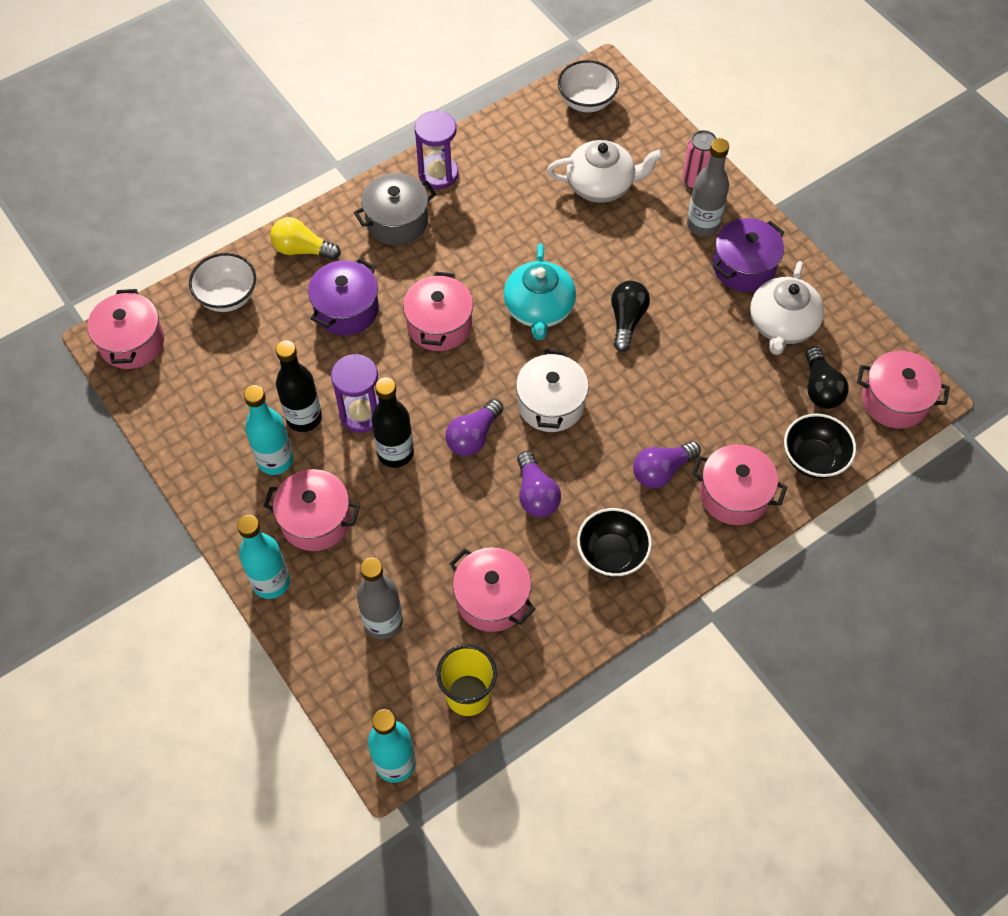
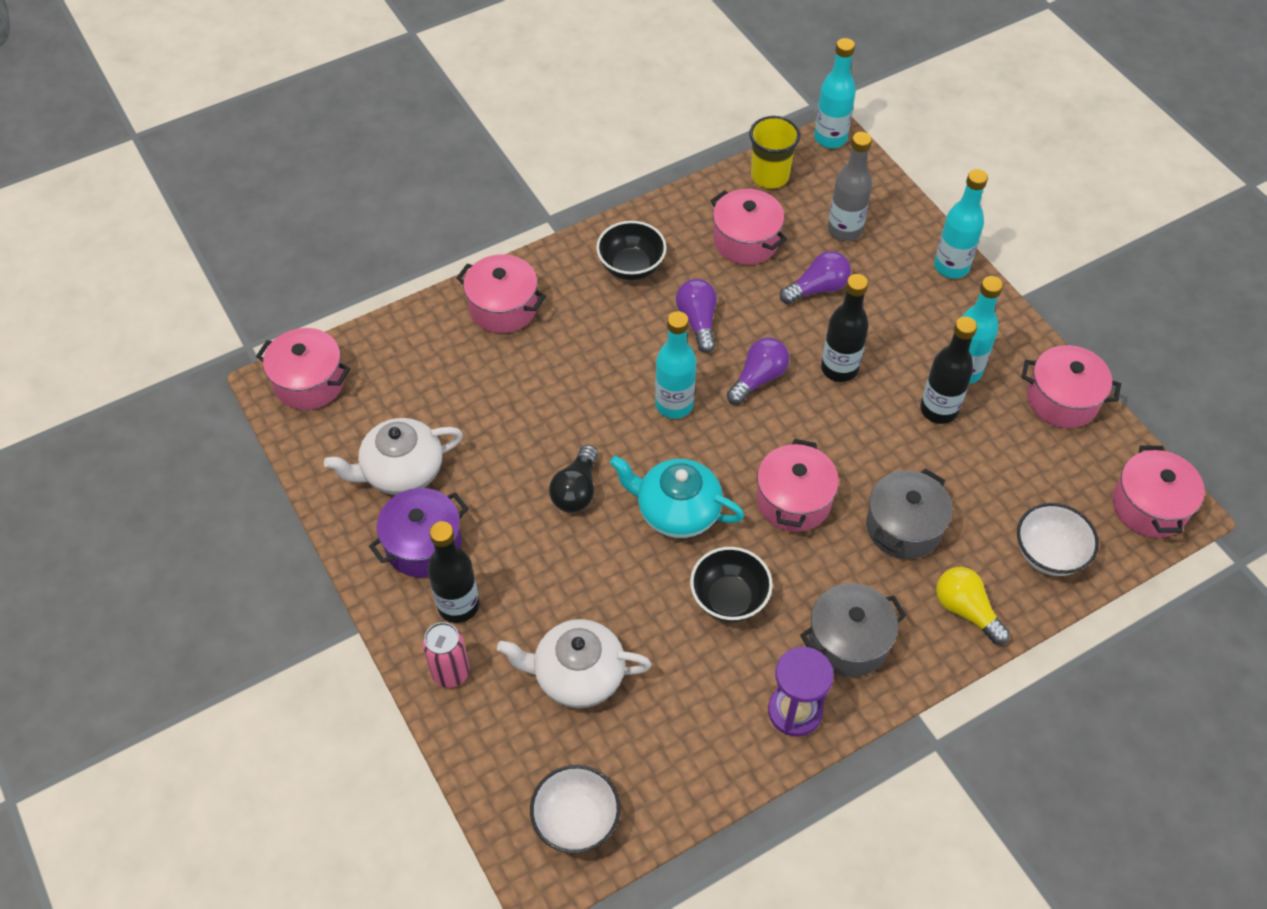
camera: 175 degrees left, 5 degrees down
pink pot [264,469,360,551] -> pink pot moved to [1021,345,1121,428]
yellow light bulb [270,217,341,260] -> yellow light bulb turned 150 degrees counterclockwise [936,567,1010,645]
purple pot [308,258,379,336] -> grey pot [866,469,952,559]
purple hourglass [331,354,379,433] -> none
turquoise teapot [504,243,576,340] -> turquoise teapot turned 75 degrees counterclockwise [610,456,744,538]
white pot [516,349,589,432] -> turquoise bottle [655,311,696,419]
purple light bulb [633,441,701,488] -> purple light bulb moved to [780,251,851,304]
grey bottle [687,138,729,237] -> black bottle [428,521,479,623]
white teapot [750,261,824,355] -> white teapot turned 135 degrees counterclockwise [324,418,463,495]
black bowl [784,414,856,479] -> black bowl moved to [690,547,773,622]
black light bulb [805,347,849,409] -> none

